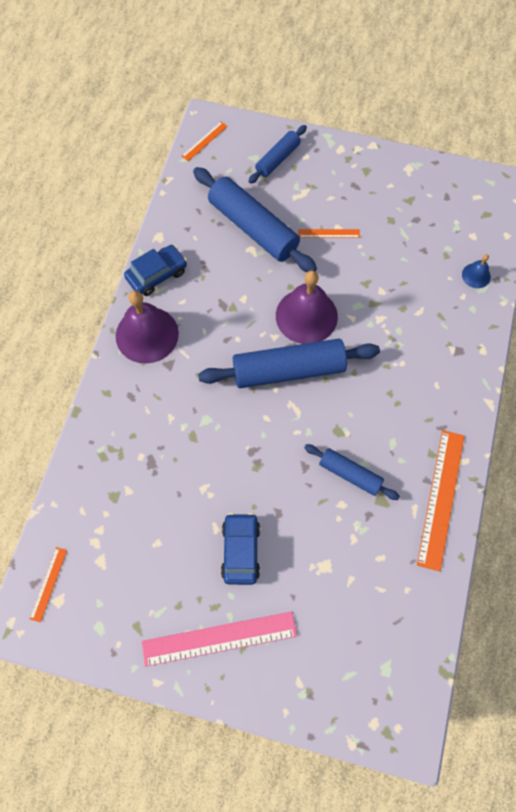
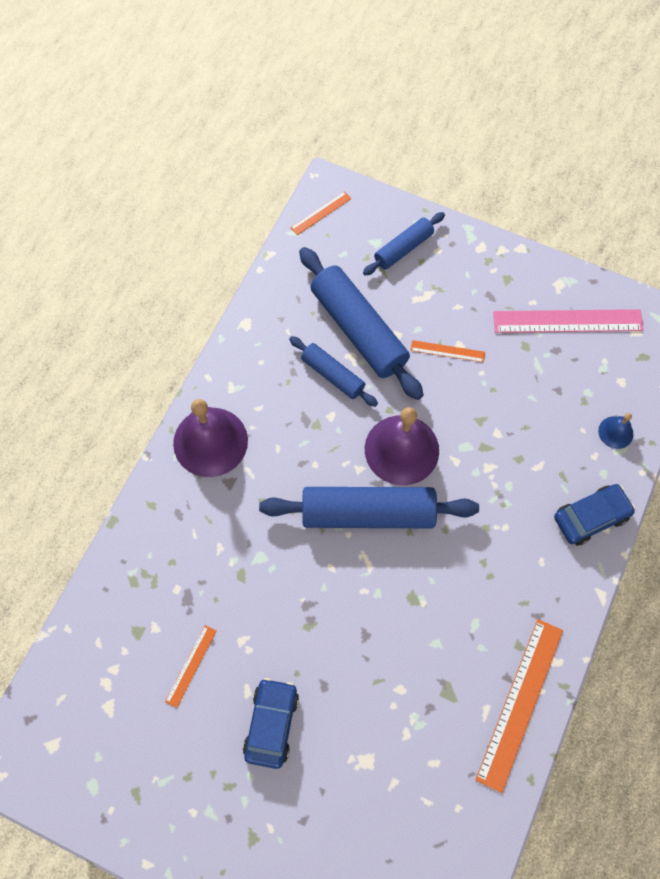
camera: 10 degrees right, 0 degrees up
orange ruler [30,547,67,623] -> orange ruler moved to [165,625,216,708]
blue car [124,245,187,296] -> blue car moved to [554,484,636,546]
pink ruler [142,611,297,667] -> pink ruler moved to [493,309,644,333]
blue rolling pin [304,444,400,500] -> blue rolling pin moved to [289,336,378,407]

